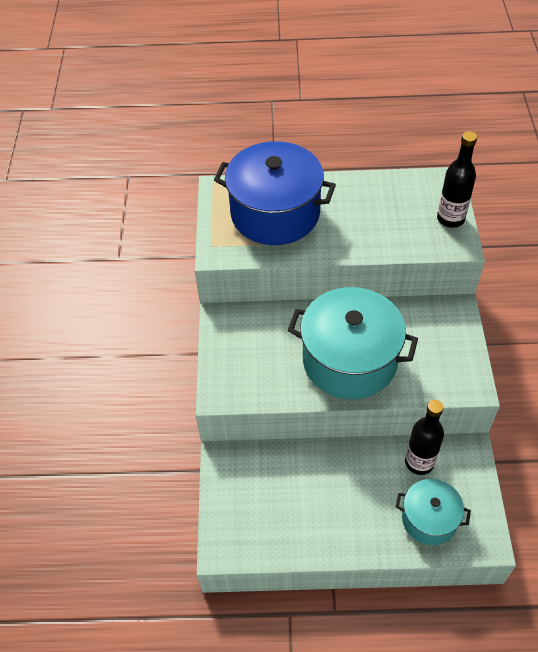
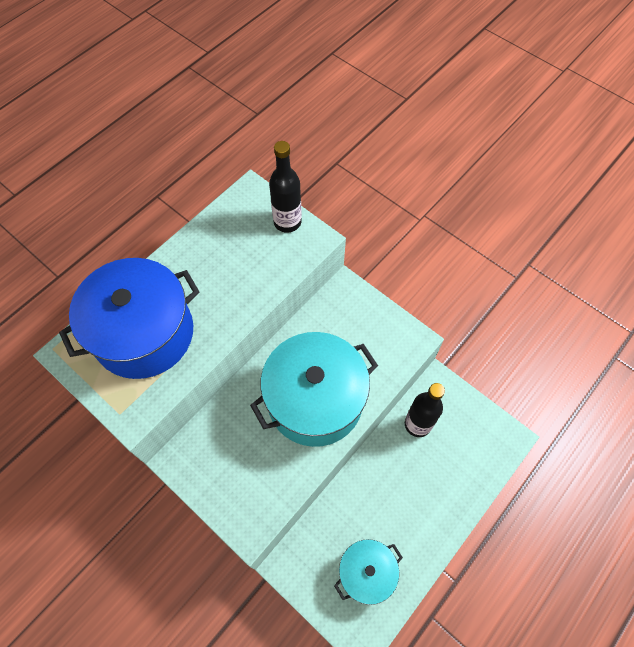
camera: 50 degrees left, 10 degrees up
turquoise pot [396,479,471,545] -> turquoise pot moved to [334,539,403,605]

